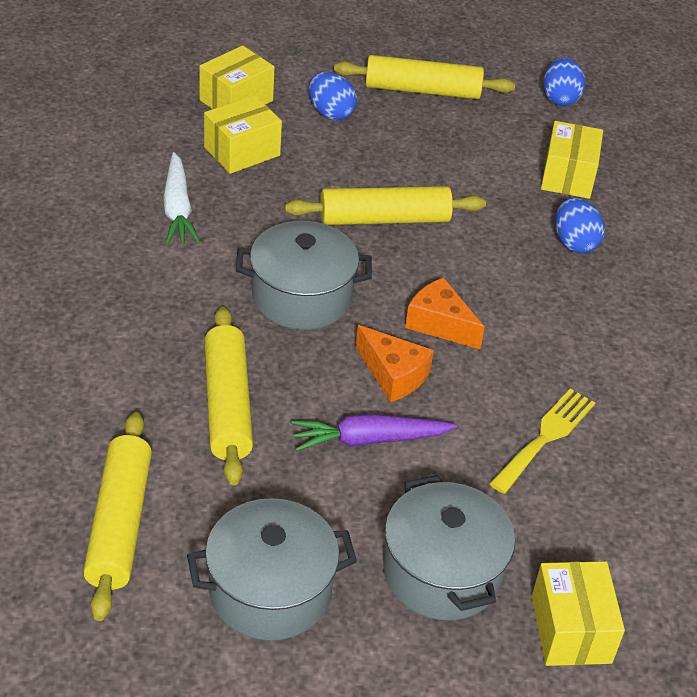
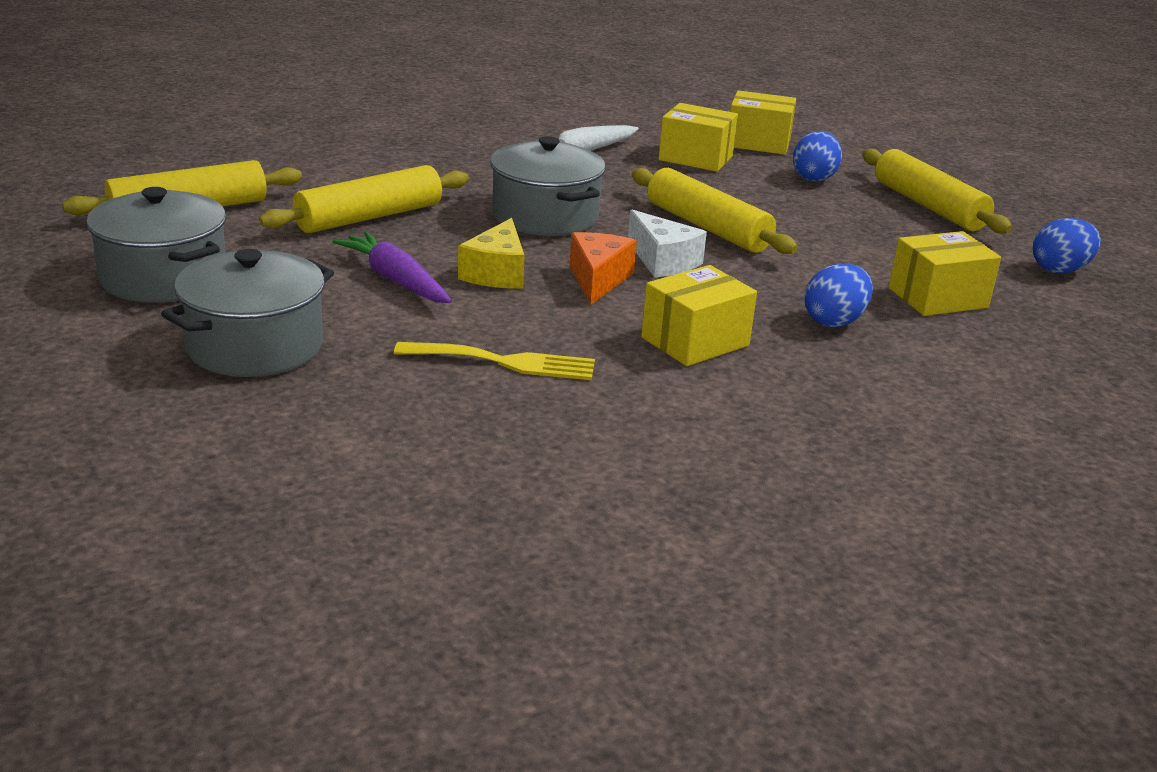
camera: 60 degrees right, 15 degrees down
orange cheese [355,325,434,402] -> yellow cheese [458,218,525,289]
yellow box [531,561,625,666] -> yellow box moved to [641,265,757,366]
none -> white cheese [628,210,707,277]

